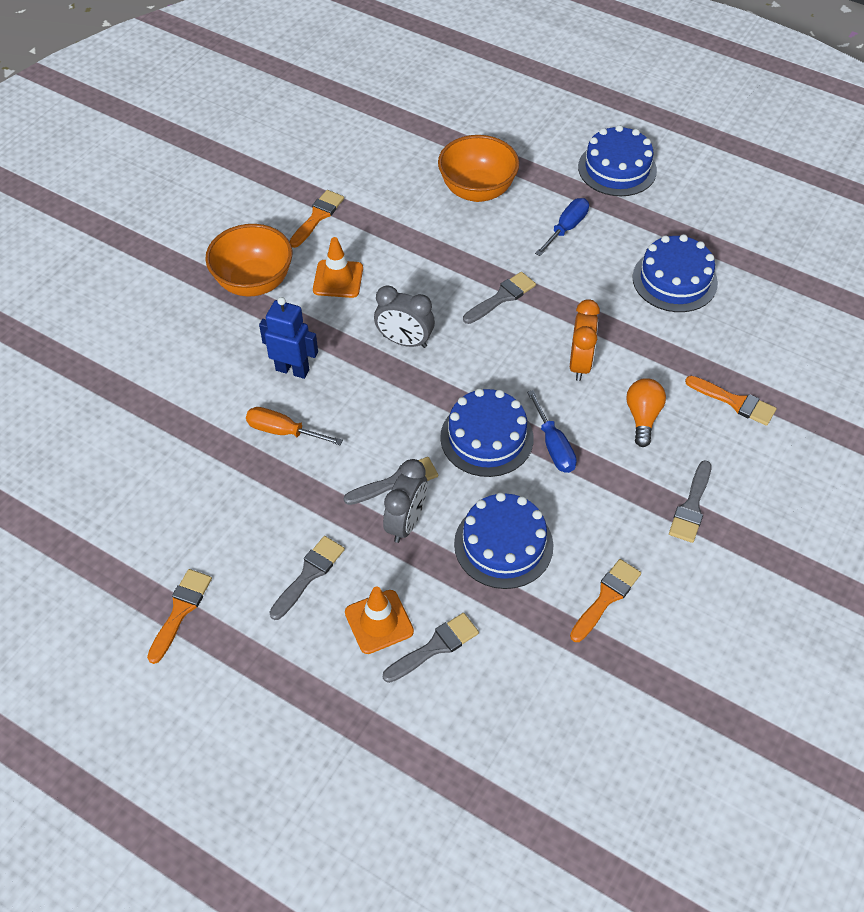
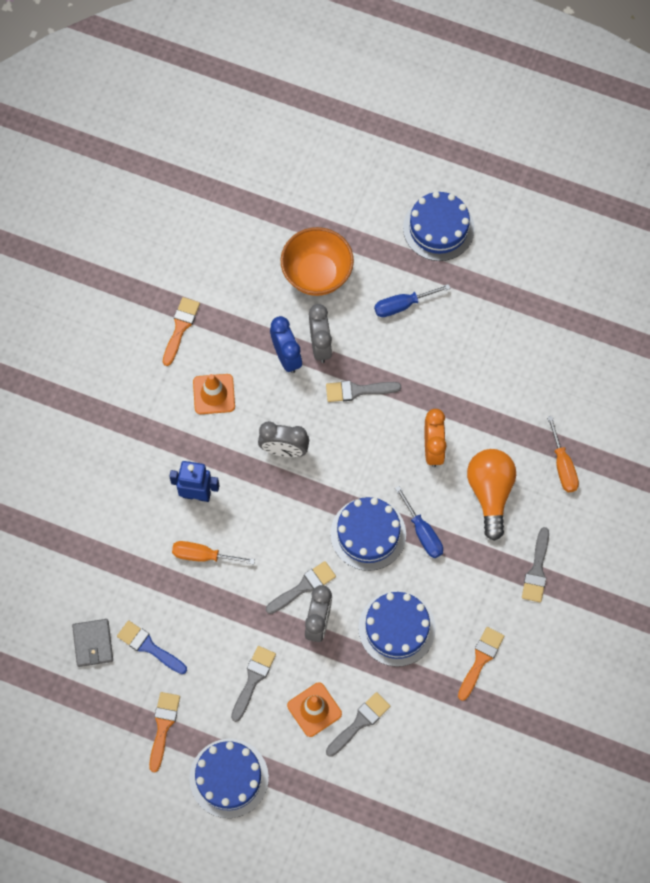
camera: 10 degrees left, 15 degrees up
orange bowl [205,224,292,296] -> none
grey brush [463,272,536,324] -> grey brush turned 135 degrees counterclockwise [326,381,401,402]
blue screwdriver [535,198,589,256] -> blue screwdriver turned 135 degrees counterclockwise [374,284,451,317]
orange light bulb [626,378,666,447] -> orange light bulb [467,449,516,541], size x1.55
blue cake [633,234,718,312] -> blue cake moved to [189,739,269,818]
orange brush [685,376,777,426] -> orange screwdriver [547,416,579,492]
none -> grey wallet [72,619,113,667]
none -> blue brush [117,620,187,674]
none -> blue clock [270,316,302,373]
none -> grey clock [309,304,332,363]

